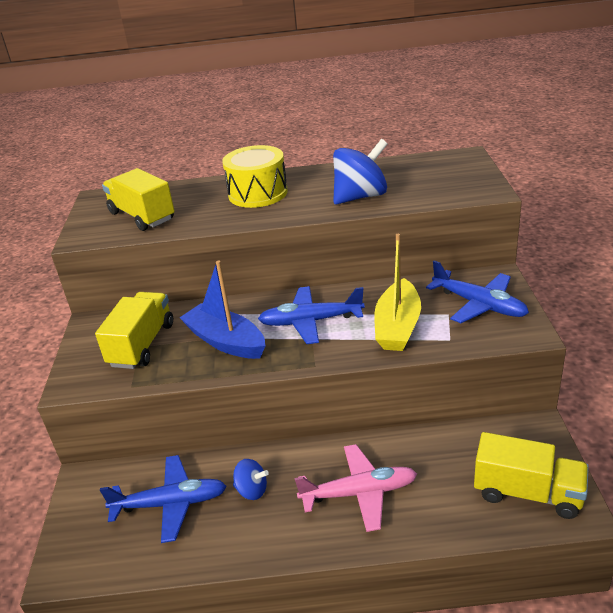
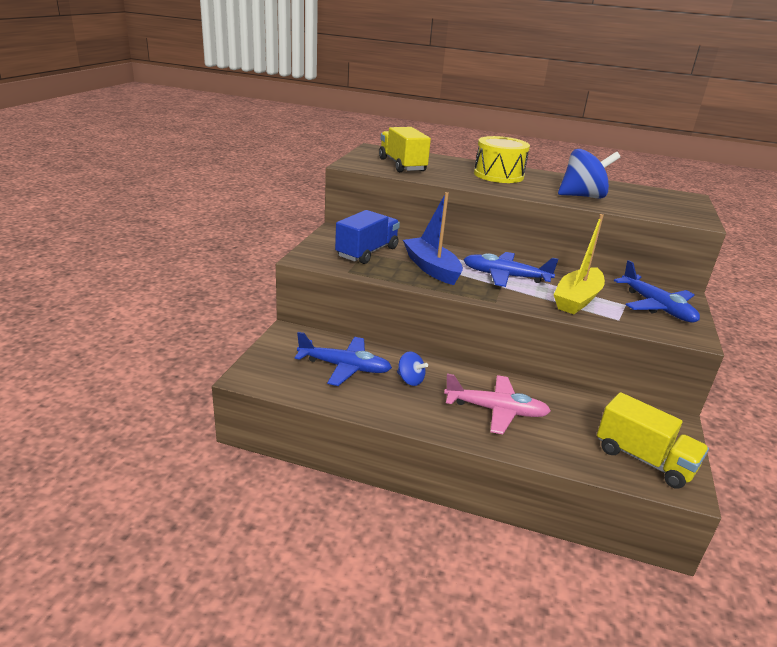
camera: 15 degrees right, 5 degrees down
yellow truck [95,292,173,369] -> blue truck [335,210,400,264]

